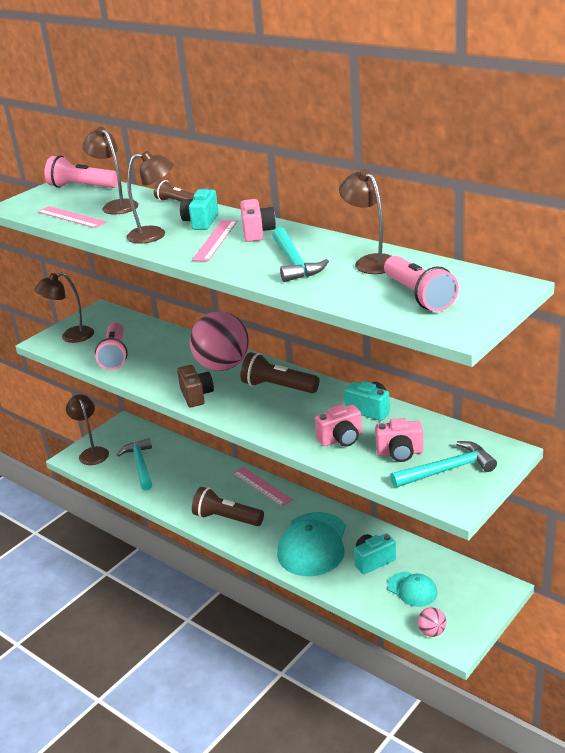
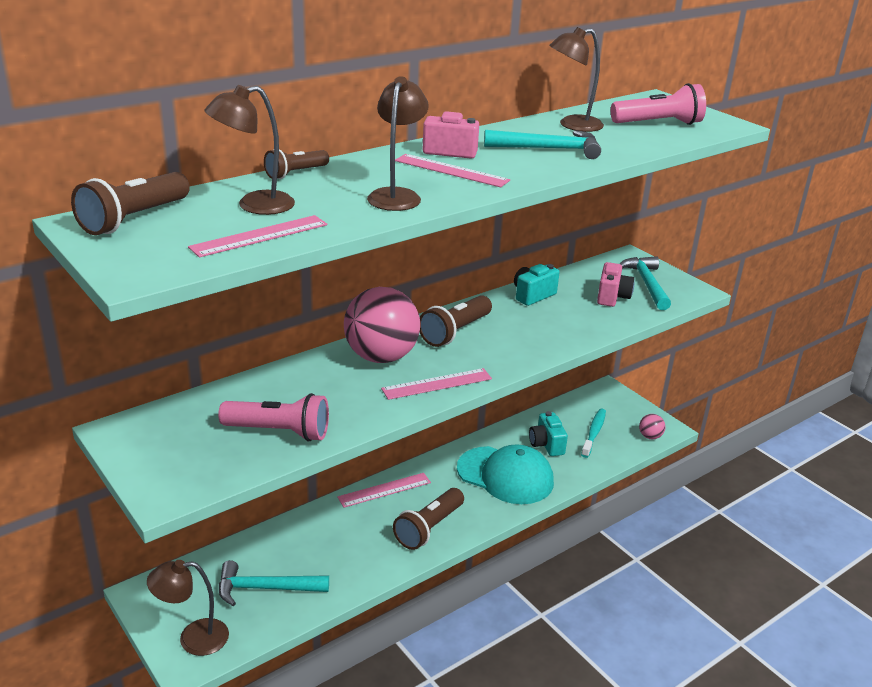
camera: 80 degrees left, 0 degrees up
brown lamp [34,272,94,343] -> none
pink flashlight [44,155,118,188] -> brown flashlight [71,172,190,235]
brown camera [177,365,214,407] -> pink ruler [381,368,492,400]
turquoise camera [180,187,219,230] -> none
pink camera [315,404,362,447] -> none
turquoise cap [388,572,437,607] -> turquoise toothbrush [581,409,606,458]

